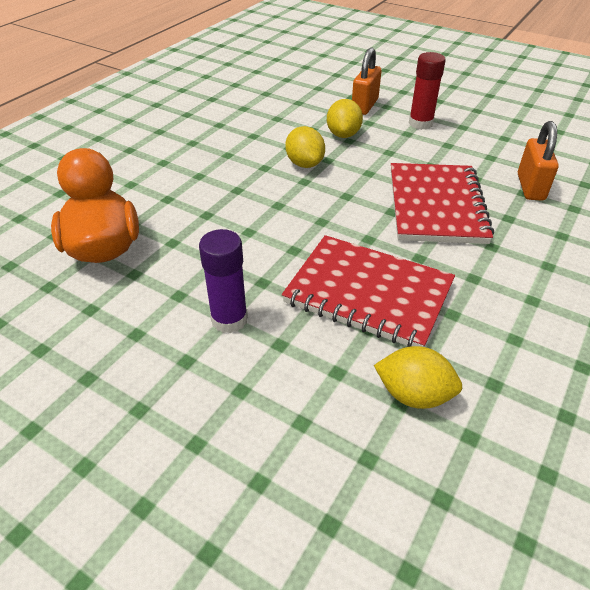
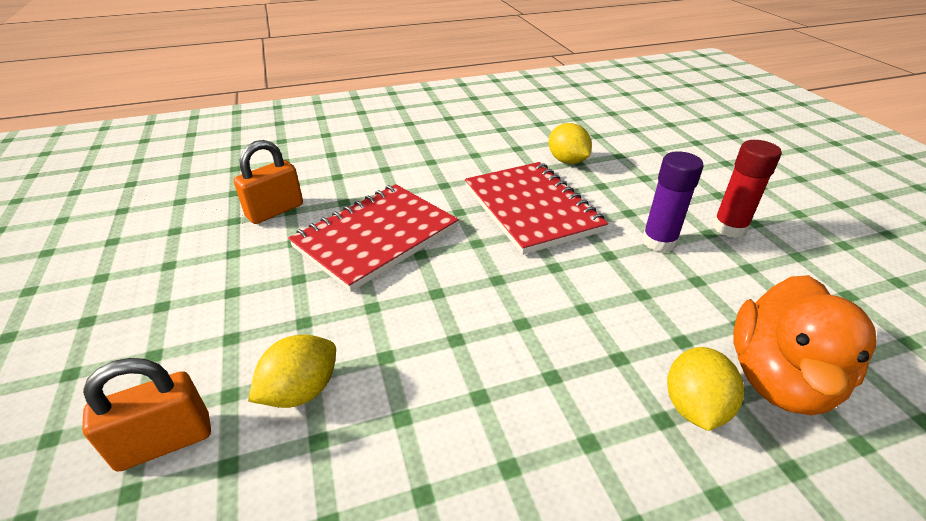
camera: 140 degrees left, 5 degrees down
yellow lemon [285,126,325,168] -> yellow lemon moved to [667,347,744,431]
red glue stick [409,52,446,130] -> red glue stick moved to [713,140,782,238]

